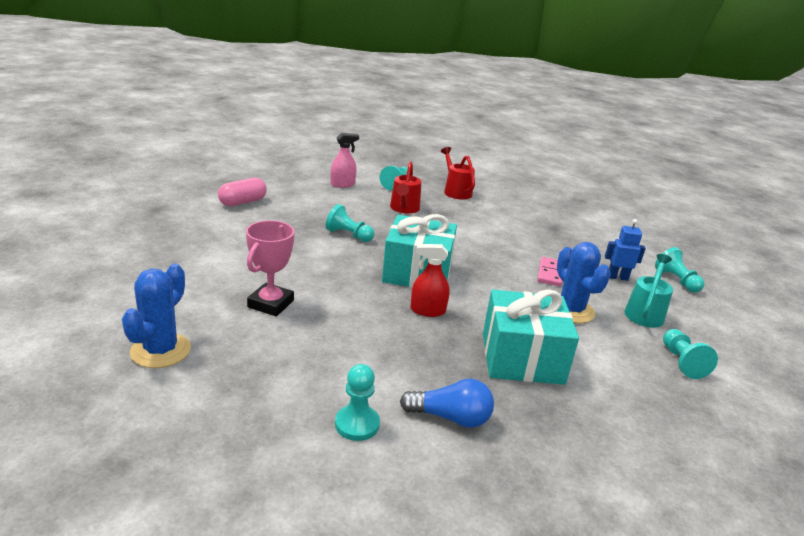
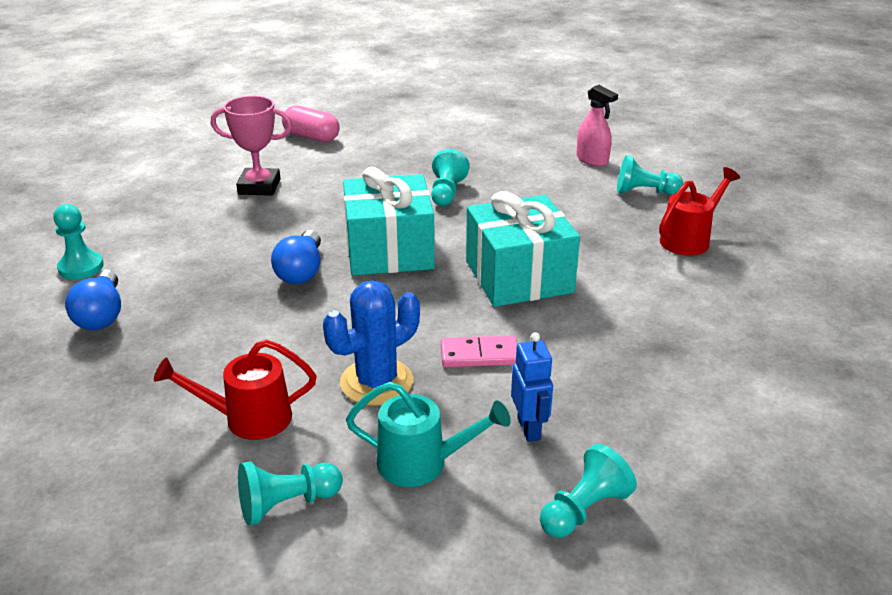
camera: 75 degrees right, 5 degrees up
blue cactus [122,263,191,368] -> none
pink capsule [218,178,267,206] -> pink capsule moved to [282,105,340,142]
red watering can [390,161,421,213] -> red watering can moved to [154,339,316,440]
red spray bottle [411,244,450,317] -> blue light bulb [271,230,321,284]
turquoise gift [483,289,579,385] -> turquoise gift moved to [466,191,580,307]

